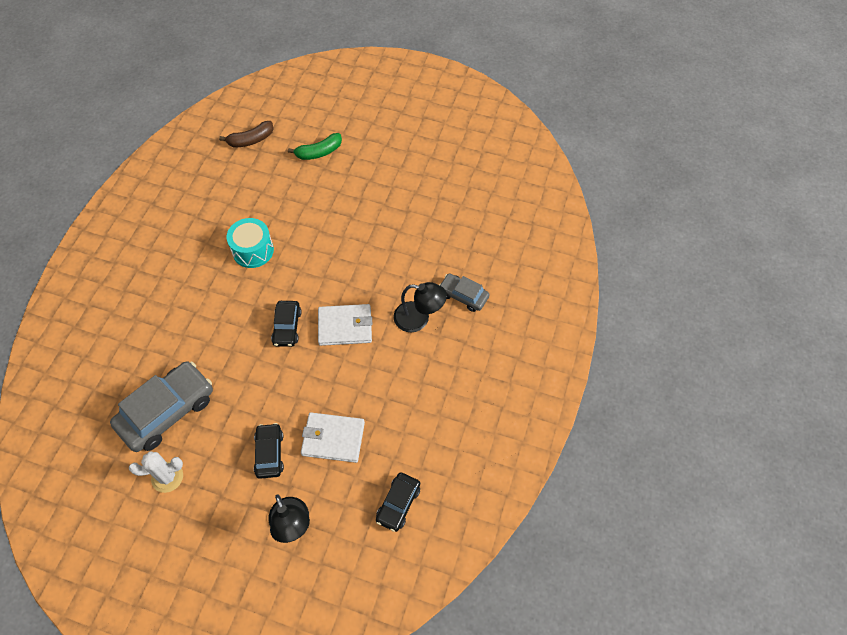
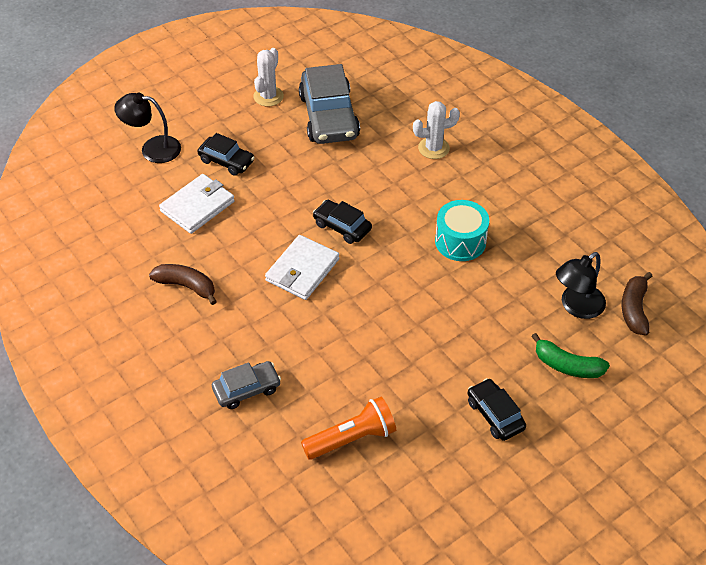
camera: 125 degrees right, 10 degrees down
green banana [288,133,342,160] -> green banana turned 75 degrees counterclockwise [531,333,610,378]
black car [376,472,420,532] -> black car moved to [467,378,526,441]
black lamp [393,282,447,332] -> black lamp moved to [556,252,606,319]
none -> brown banana [149,264,217,305]
none -> orange flashlight [301,397,396,460]
none -> white cactus [413,101,460,159]

